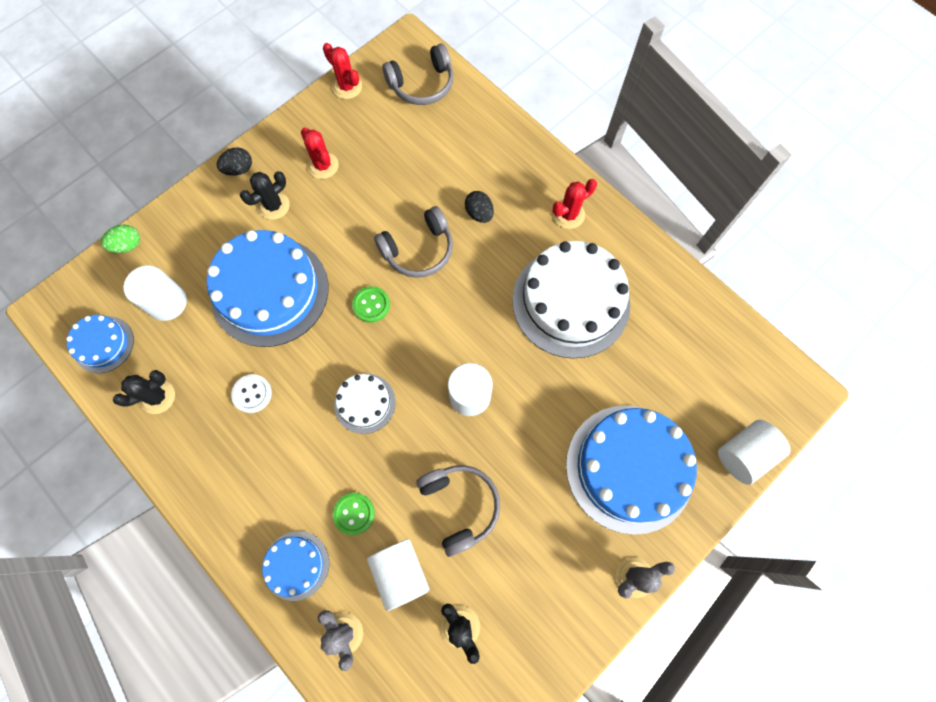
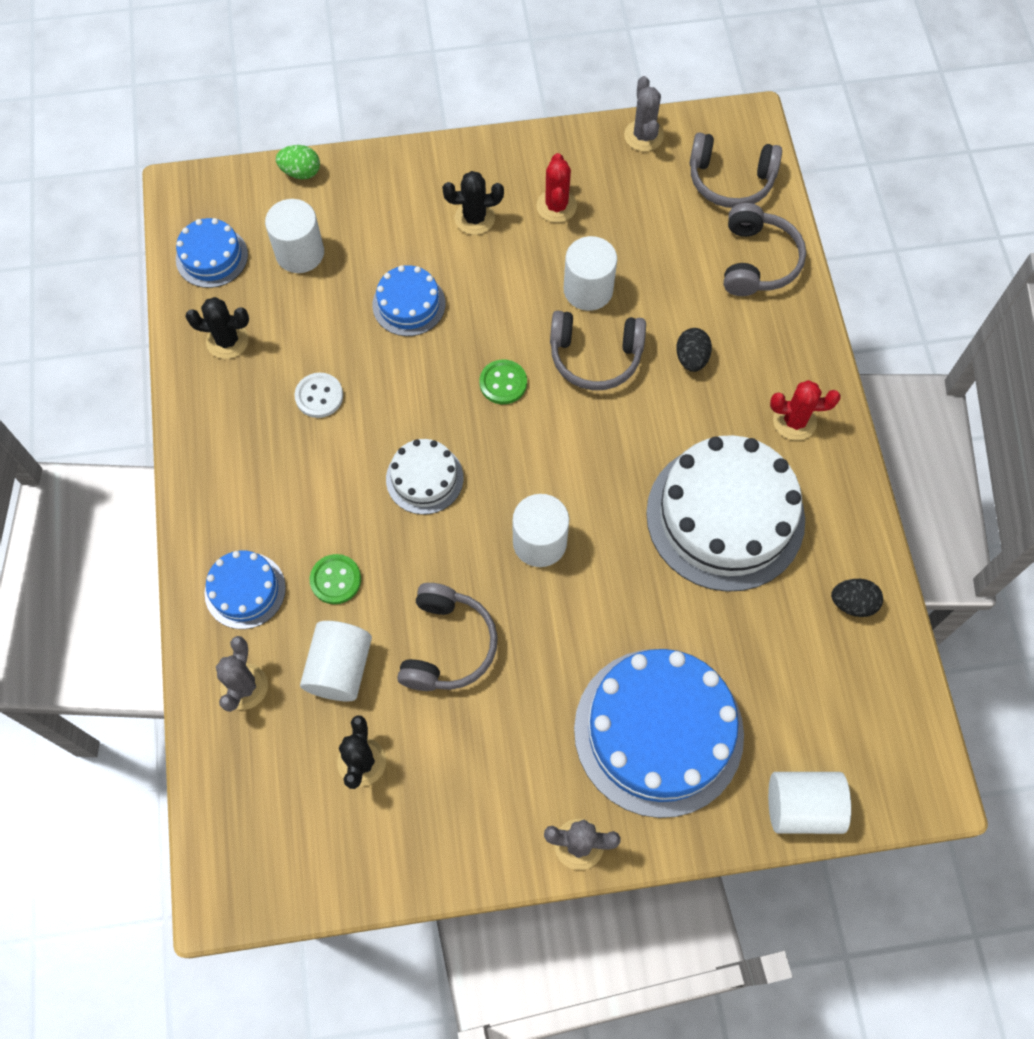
camera: 35 degrees right, 5 degrees down
blue cake [207,230,329,347] -> blue cake [372,265,445,336], size x0.50
black egg [217,147,252,176] -> black egg moved to [831,579,883,617]
red cactus [323,43,362,99] -> grey cactus [624,76,664,152]
none -> white cylinder [564,236,617,311]
none -> grey headphones [724,203,806,296]

